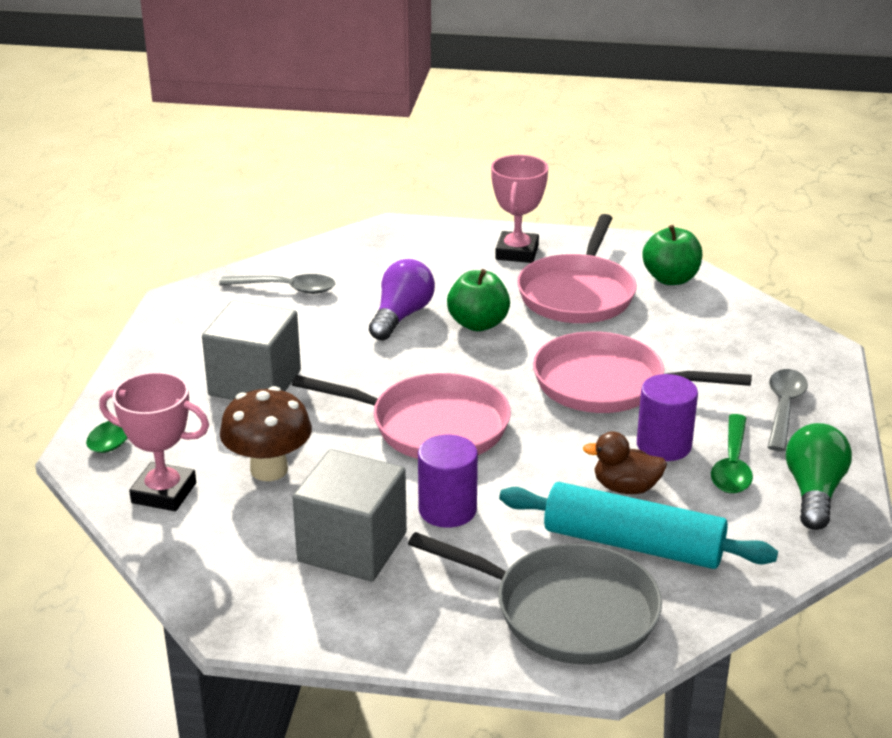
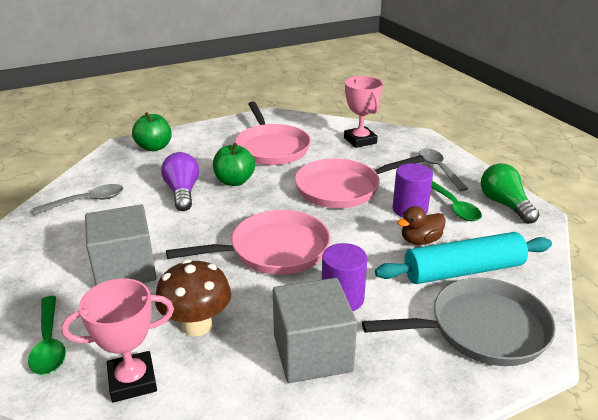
camera: 35 degrees left, 0 degrees up
pink trophy [491,155,548,263] -> pink trophy moved to [344,76,383,148]
green apple [642,225,702,285] -> green apple moved to [132,112,172,151]

